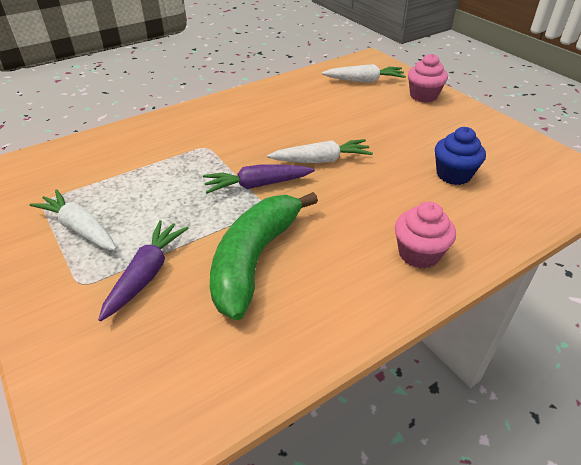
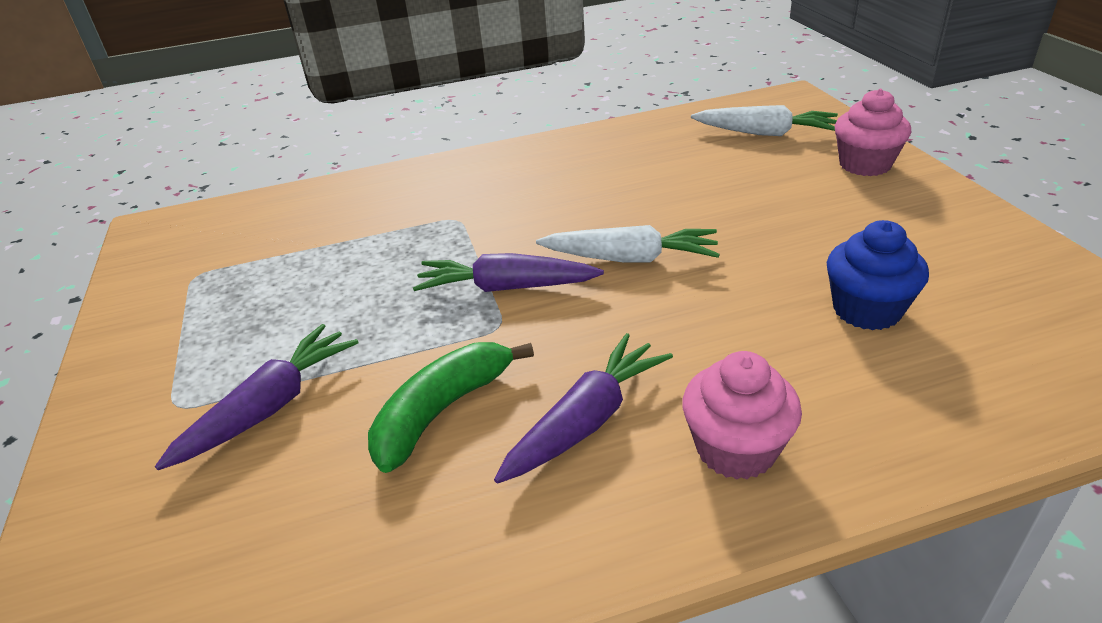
camera: 20 degrees right, 5 degrees down
white carrot [29,189,117,250] -> none
green banana [210,192,318,320] -> green banana [368,342,534,473], size x0.66
none -> purple carrot [494,333,673,484]

